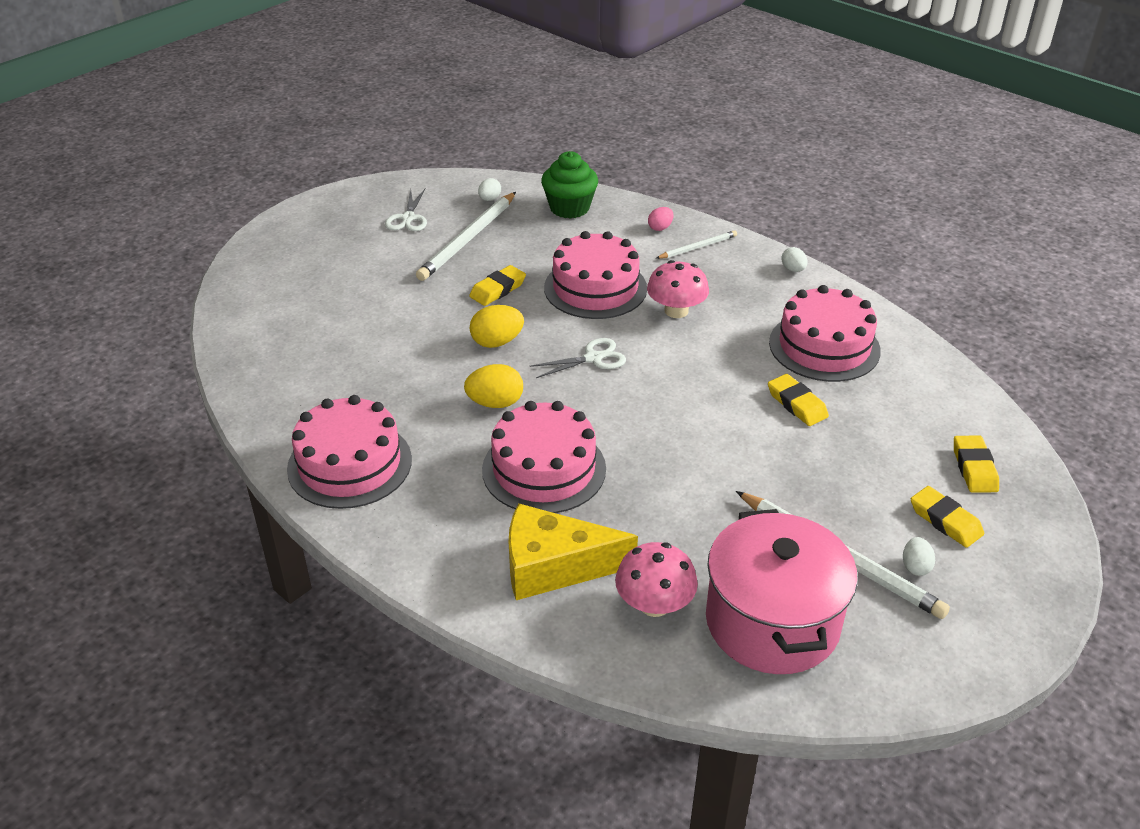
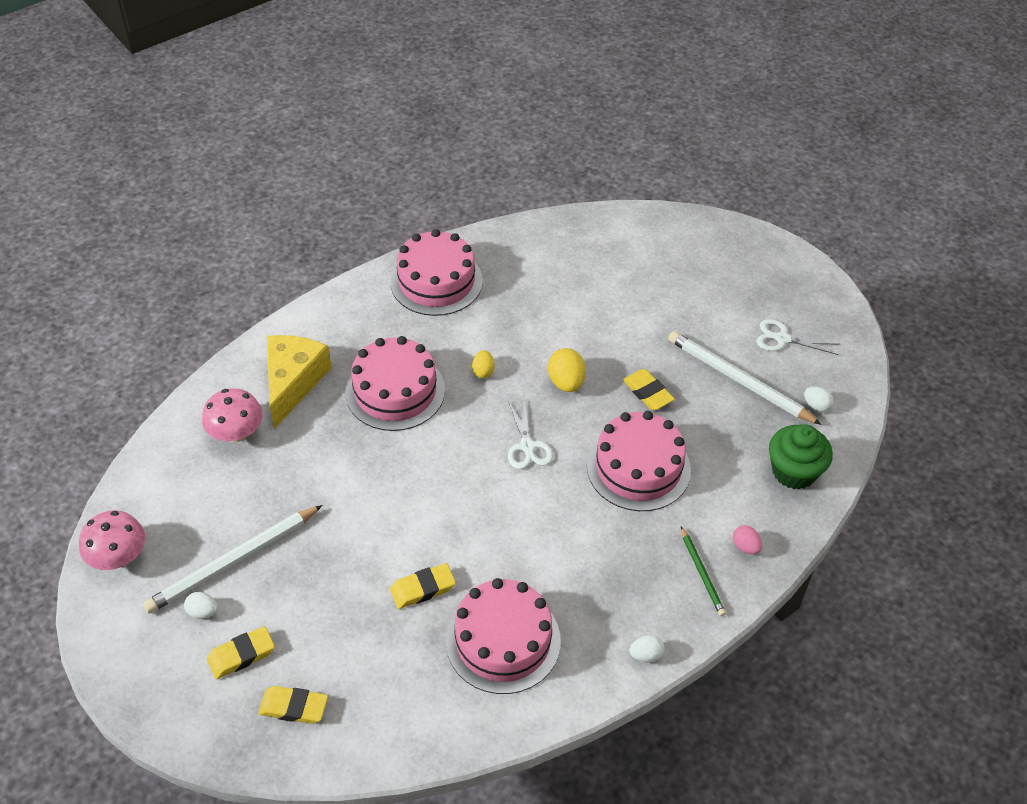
camera: 100 degrees right, 10 degrees up
yellow egg [464,364,523,408] -> yellow egg [472,350,495,378], size x0.61
pink mushroom [647,260,709,318] -> pink mushroom moved to [79,510,145,570]
white pencil [656,230,737,259] -> green pencil [681,527,726,616]
pink pot [706,509,858,674] -> none

